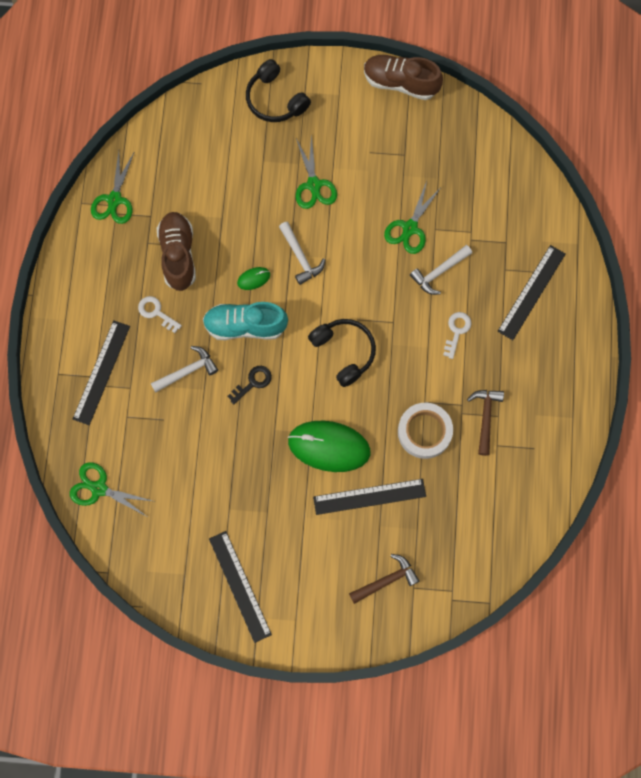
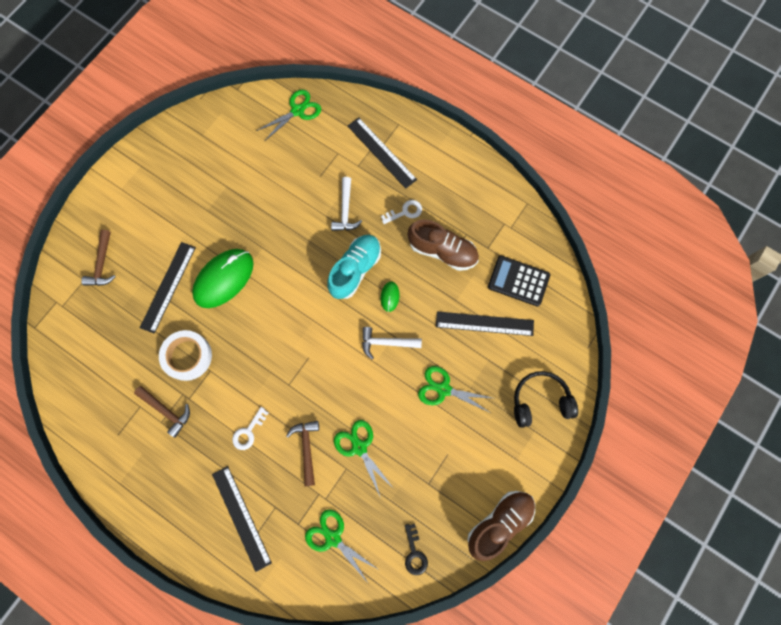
camera: 120 degrees right, 0 degrees up
green scissors [91,151,135,224] -> green scissors moved to [305,510,379,583]
black ruler [209,531,272,643] -> black ruler moved to [436,311,534,336]
black key [227,366,272,405] -> black key moved to [405,524,428,575]
black headphones [308,319,376,387] -> none
white hammer [410,245,472,295] -> brown hammer [286,421,319,486]
white key [443,312,471,359] -> white key turned 75 degrees clockwise [232,407,269,450]
none -> black calculator [488,256,550,307]

